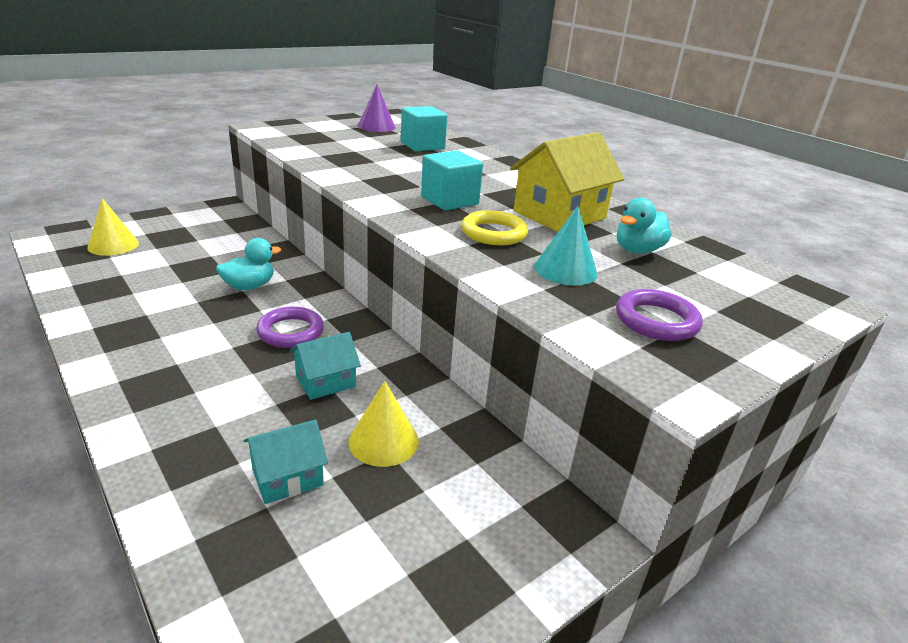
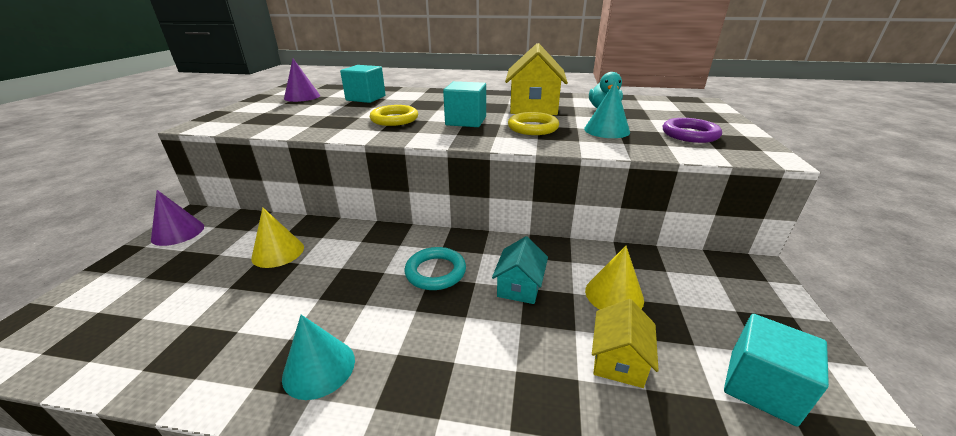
camera: 40 degrees left, 0 degrees up
yellow cone [87,198,139,256] -> yellow cone moved to [251,207,304,268]
turquoise duck [216,238,281,290] -> none
turquoise house [244,420,328,504] -> yellow house [592,299,659,388]
purple ring [256,307,324,348] -> turquoise ring [405,247,466,290]
none -> purple cone [151,190,204,246]
none -> turquoise cone [282,315,355,400]
none -> yellow ring [370,105,418,126]
none -> turquoise cube [724,314,829,427]

